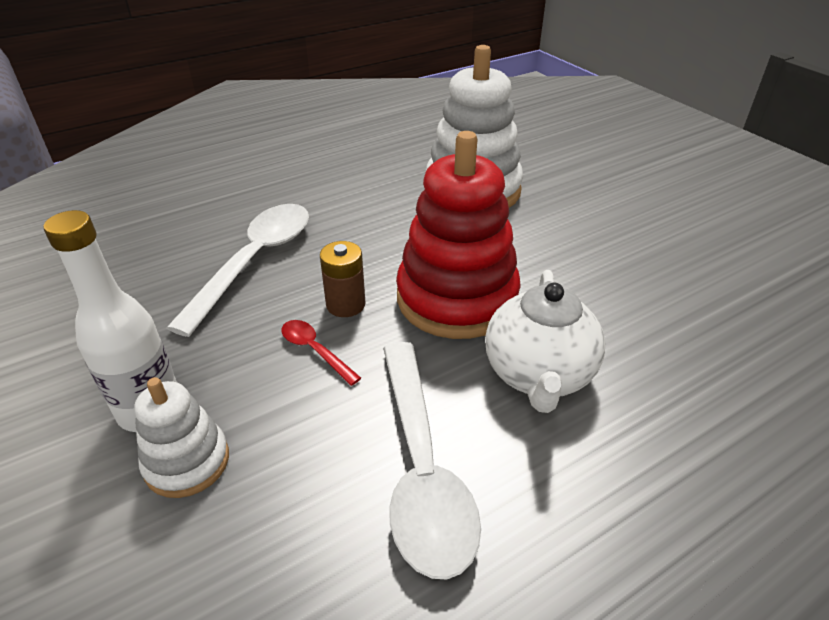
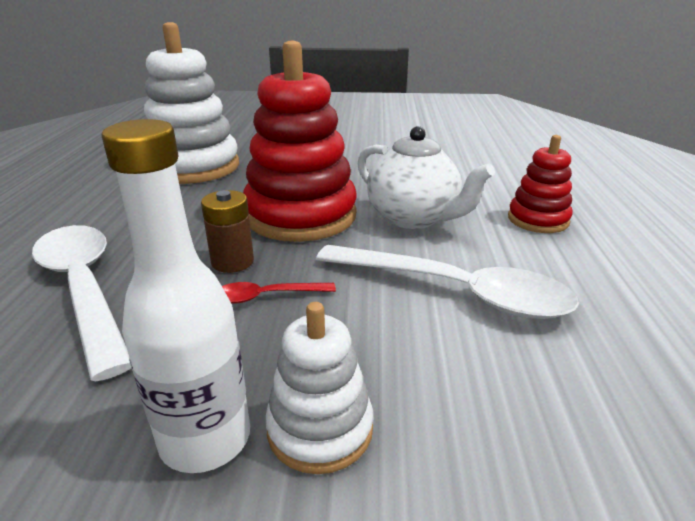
camera: 55 degrees left, 10 degrees down
none -> red stacking toy [508,135,573,233]

